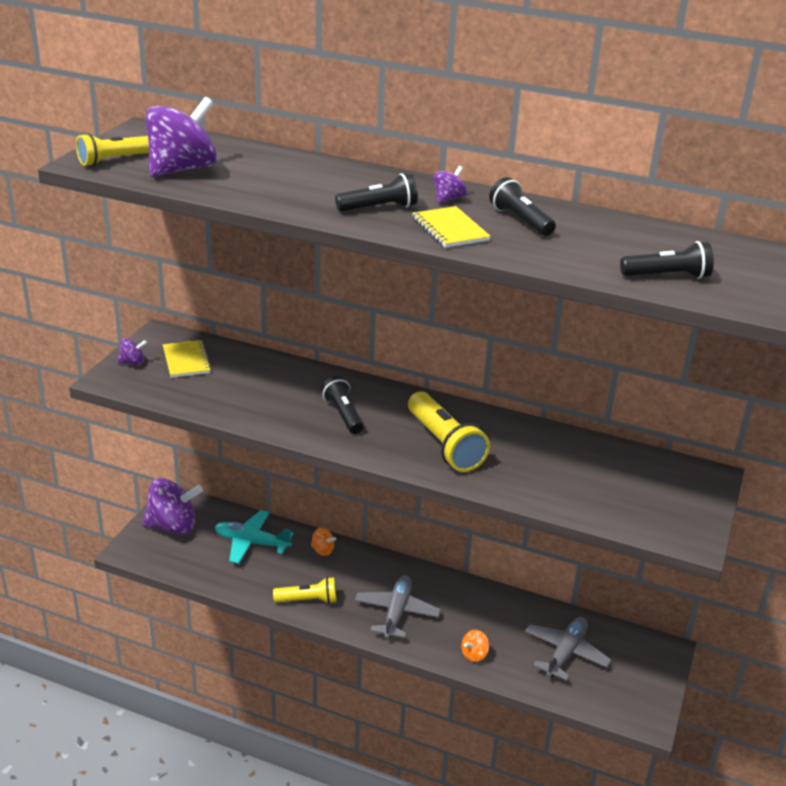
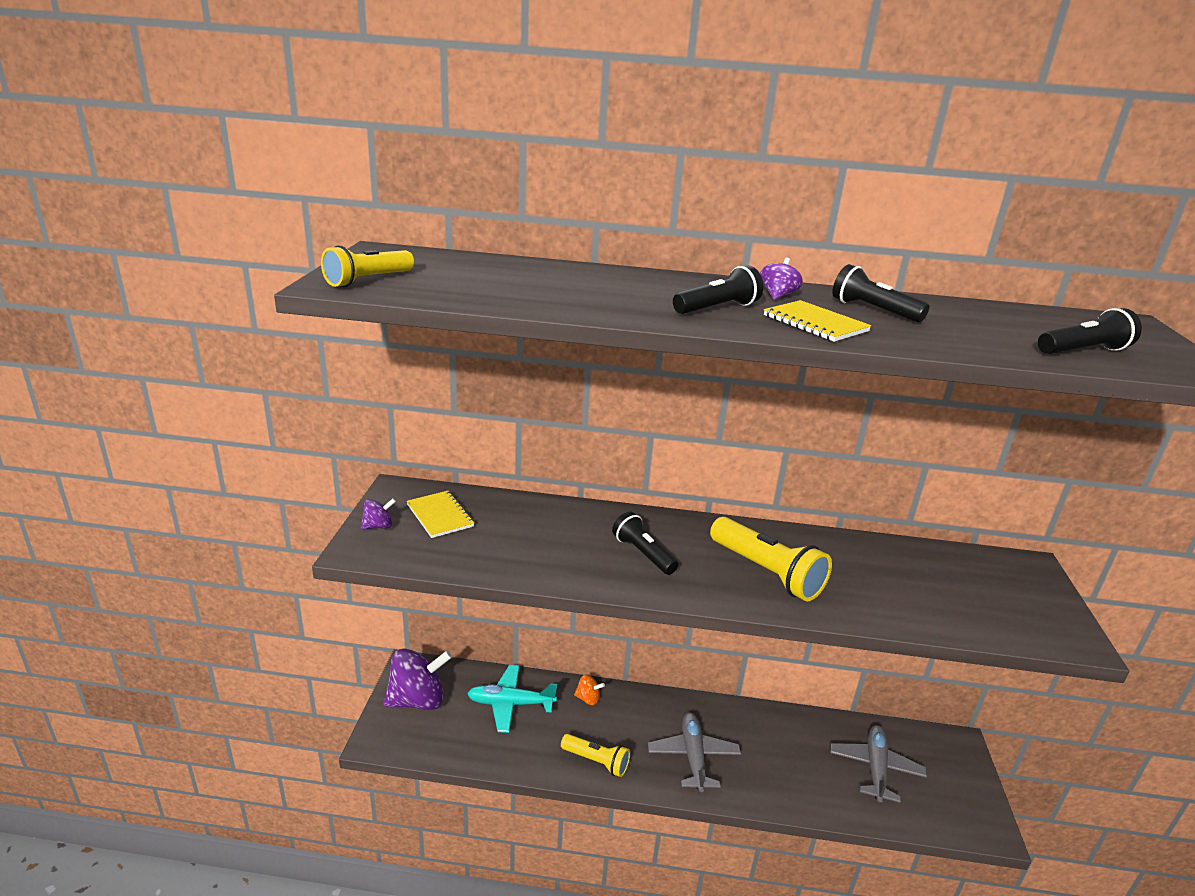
camera: 15 degrees left, 5 degrees down
purple spinning top [145,97,217,177] -> none
yellow flashlight [273,577,336,604] -> yellow flashlight turned 45 degrees clockwise [561,734,630,777]
orange spinning top [461,630,489,662] -> none

